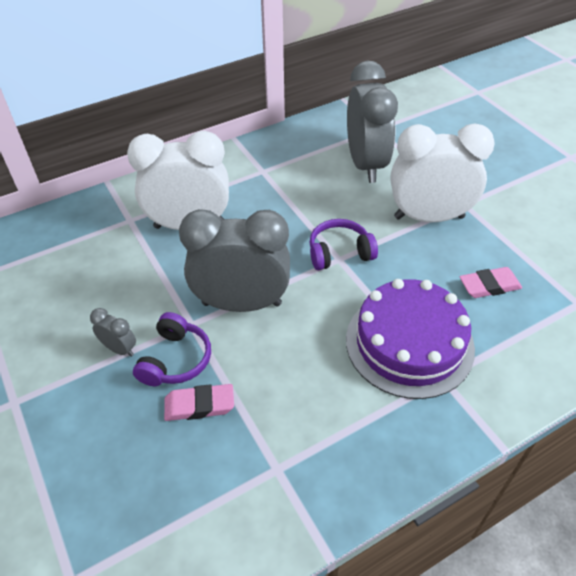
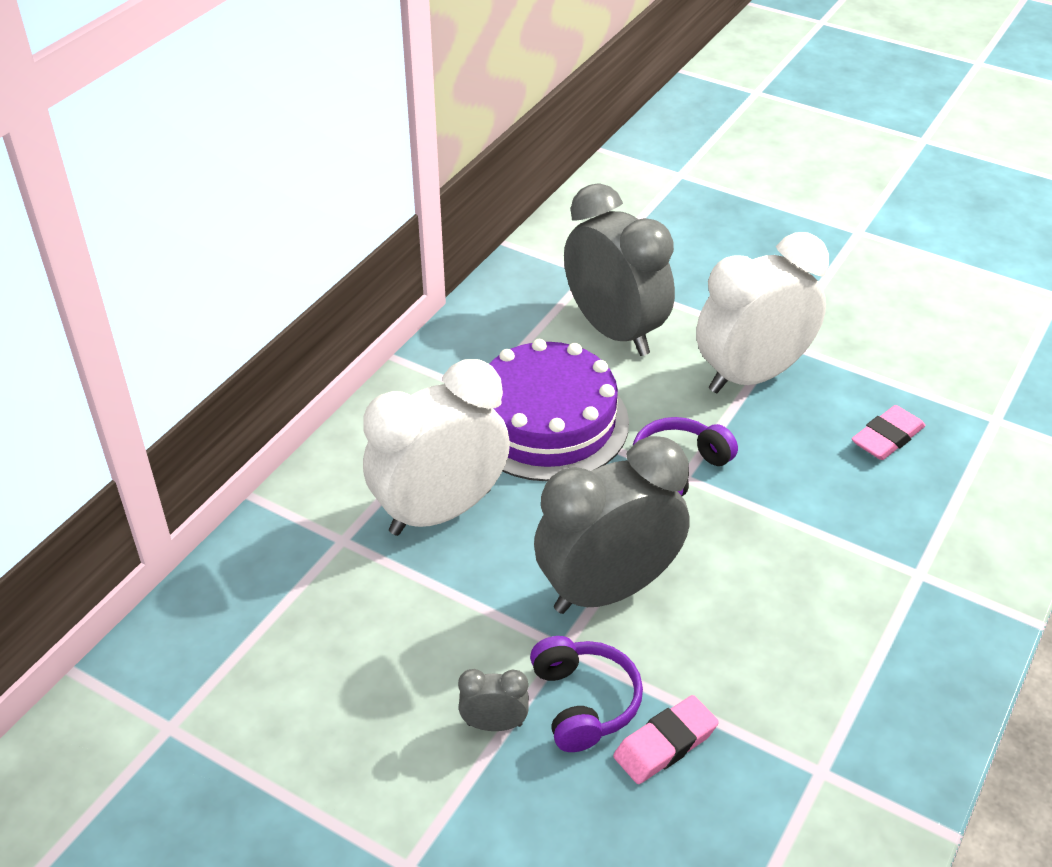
camera: 30 degrees left, 5 degrees down
purple cake [346,279,475,399] -> purple cake moved to [490,339,629,481]

